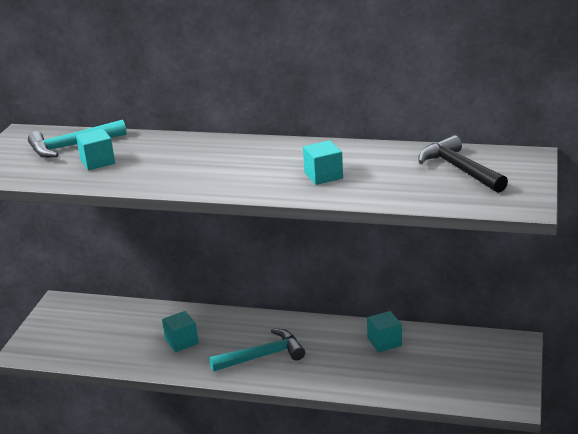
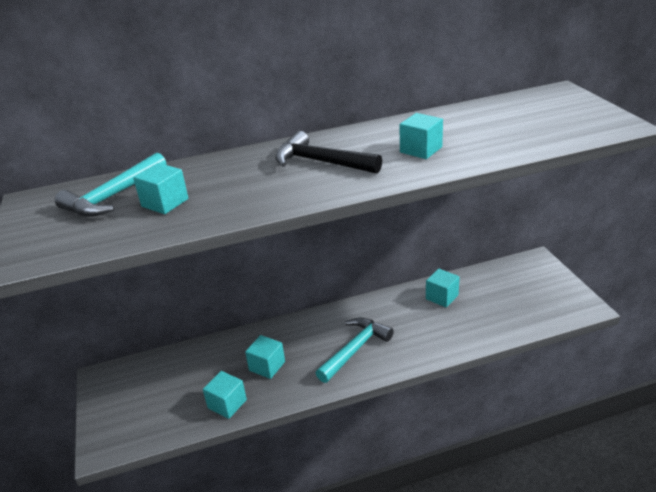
camera: 30 degrees left, 5 degrees up
black hammer [418,135,508,193] -> black hammer moved to [275,131,382,174]
none -> turquoise cube [203,371,247,419]

